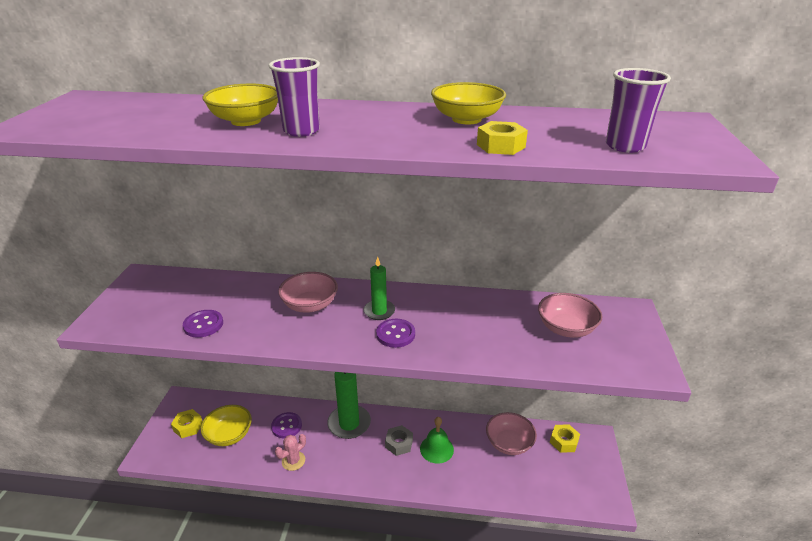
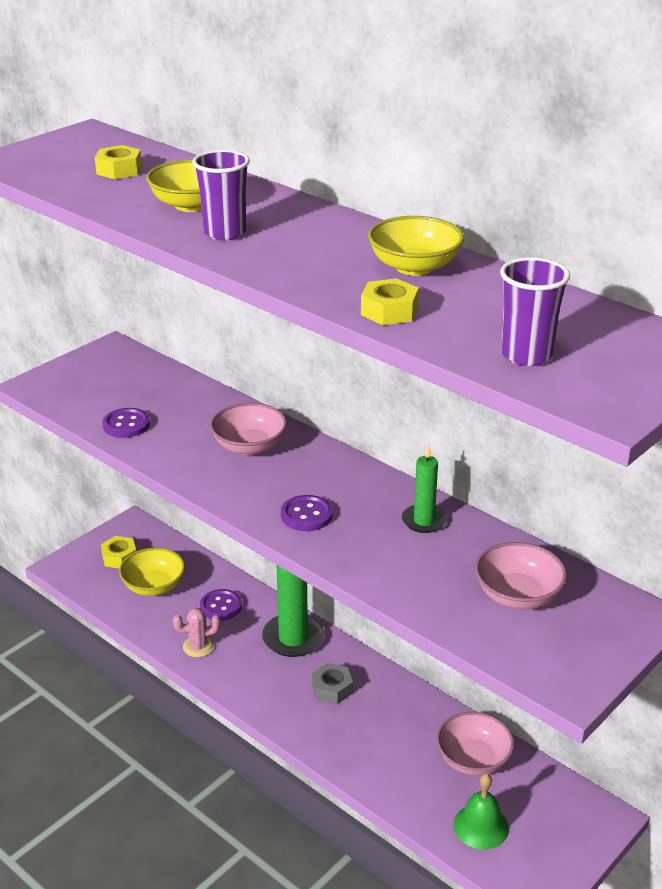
camera: 35 degrees right, 0 degrees up
green candle [363,257,395,320] -> green candle moved to [402,445,447,533]
green bell [420,417,454,464] -> green bell moved to [453,774,509,849]
yellow nut [550,424,580,453] -> yellow nut moved to [95,145,142,179]

